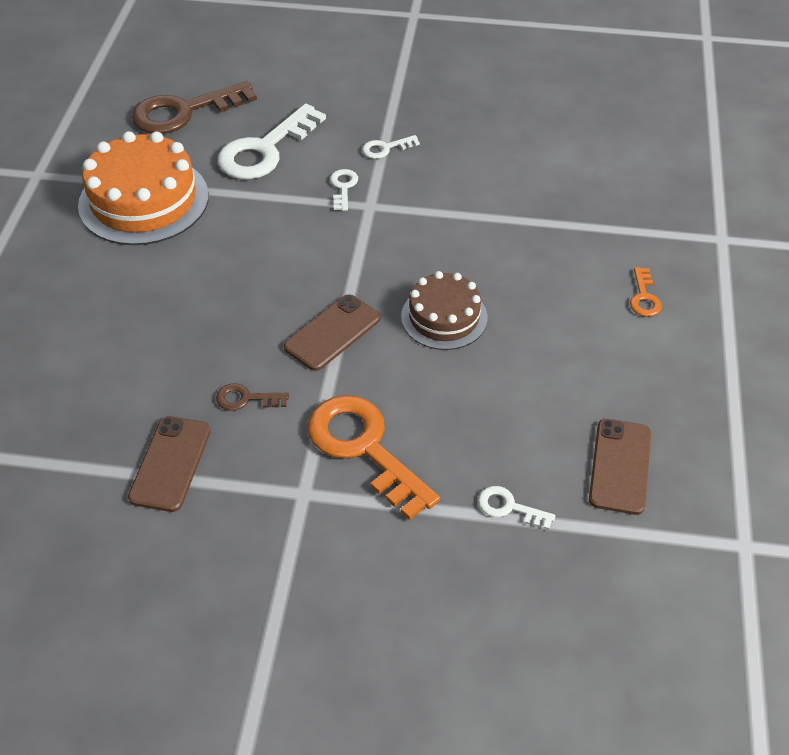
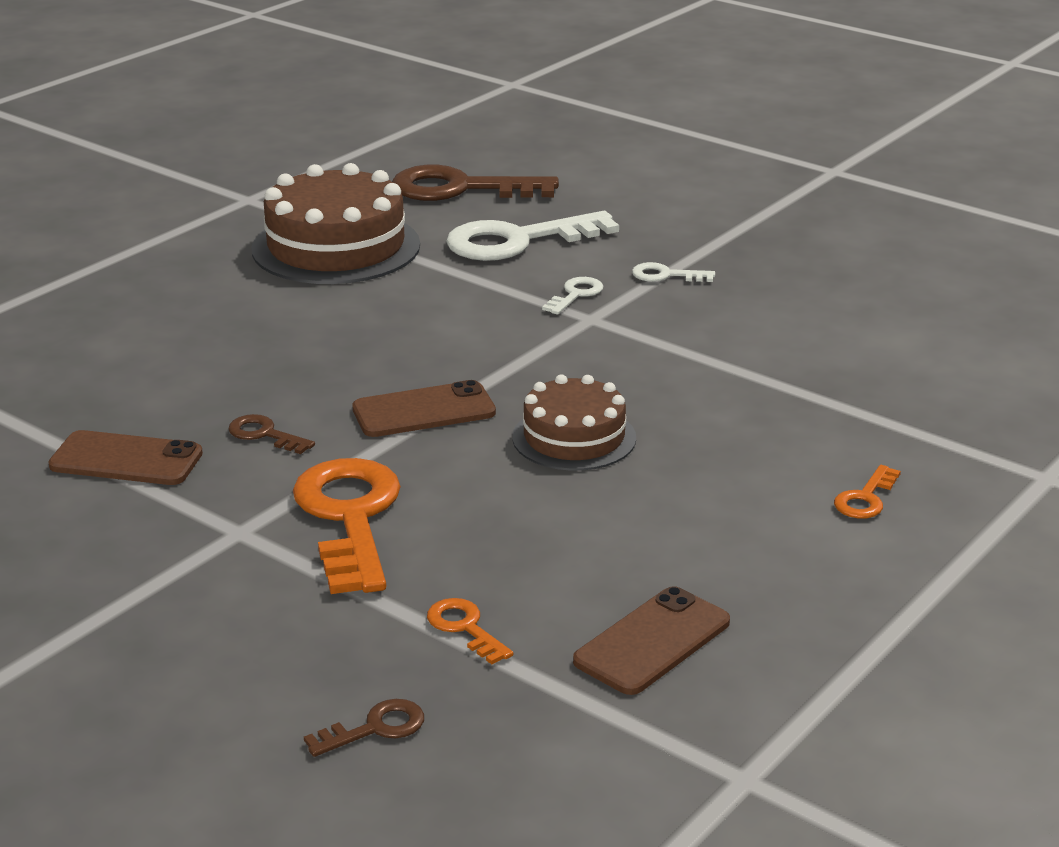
camera: 30 degrees right, 20 degrees down
orange cake [78,131,209,245] -> brown cake [251,163,420,284]
brown phone [128,416,211,512] -> brown phone turned 60 degrees clockwise [48,430,203,485]
white key [478,486,556,530] -> orange key [427,598,514,665]
none -> brown key [304,699,424,757]

